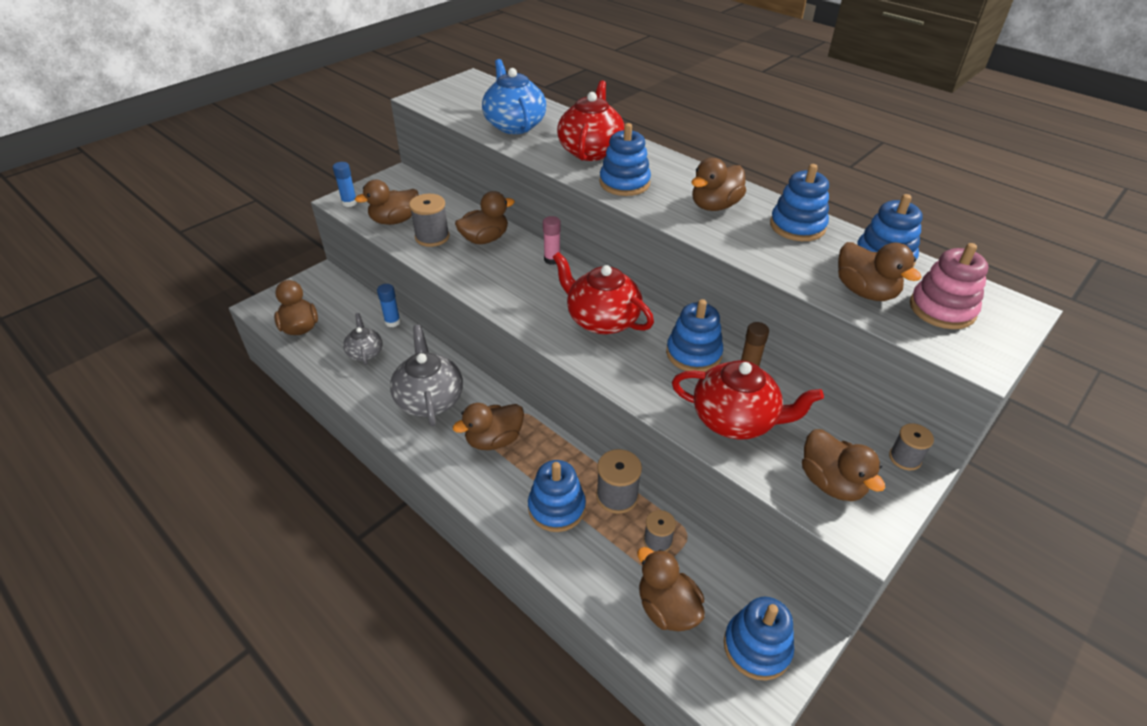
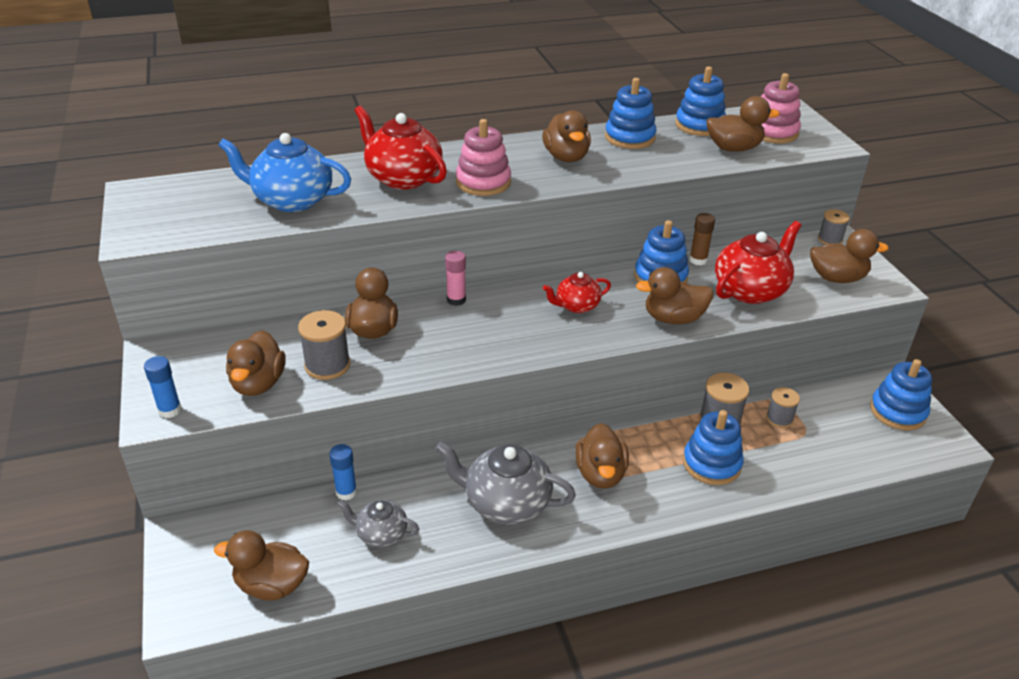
camera: 60 degrees left, 5 degrees down
red teapot [553,252,654,335] -> red teapot [543,272,611,313], size x0.57
blue stacking toy [599,123,651,196] -> pink stacking toy [456,119,511,196]
brown duck [637,547,705,631] -> brown duck moved to [636,267,714,324]

